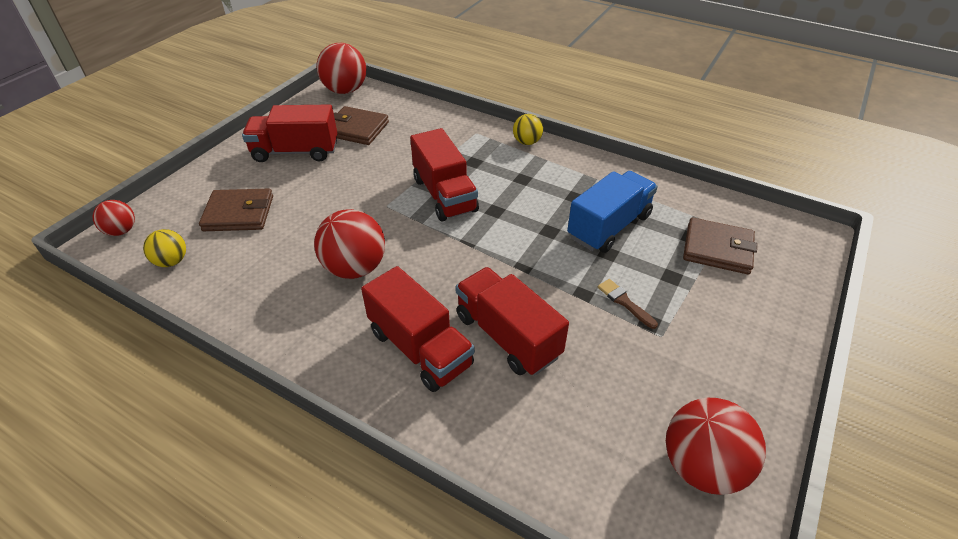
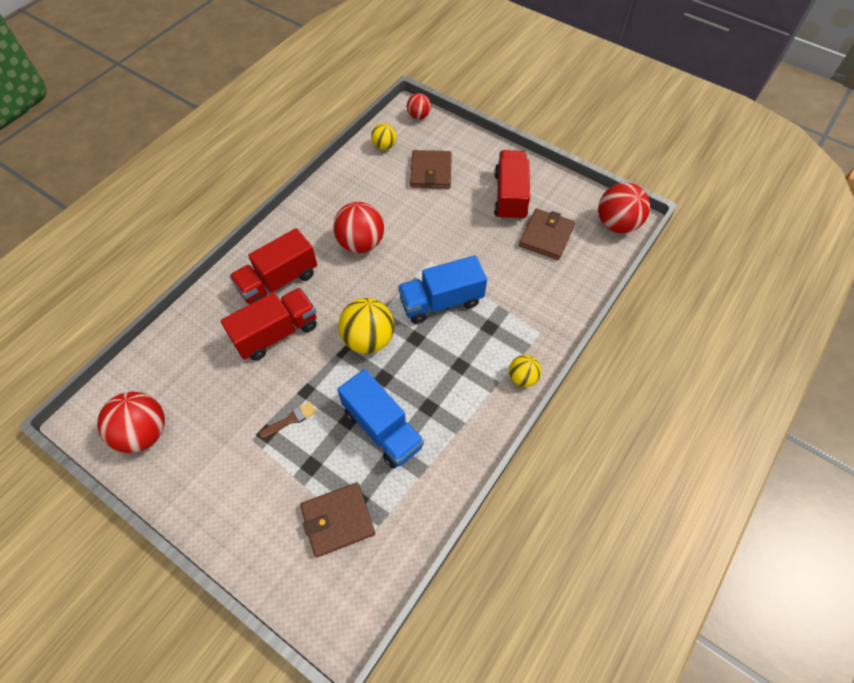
camera: 95 degrees right, 15 degrees up
red truck [410,128,479,221] -> blue truck [398,255,487,324]
brown wallet [683,217,757,275] -> brown wallet turned 45 degrees clockwise [300,482,375,557]
none -> yellow ball [338,298,394,354]

